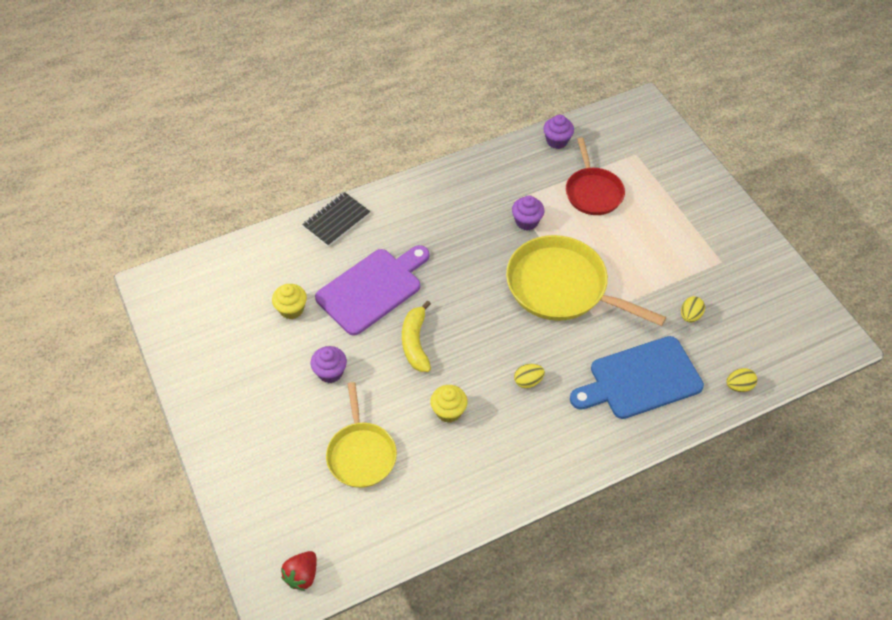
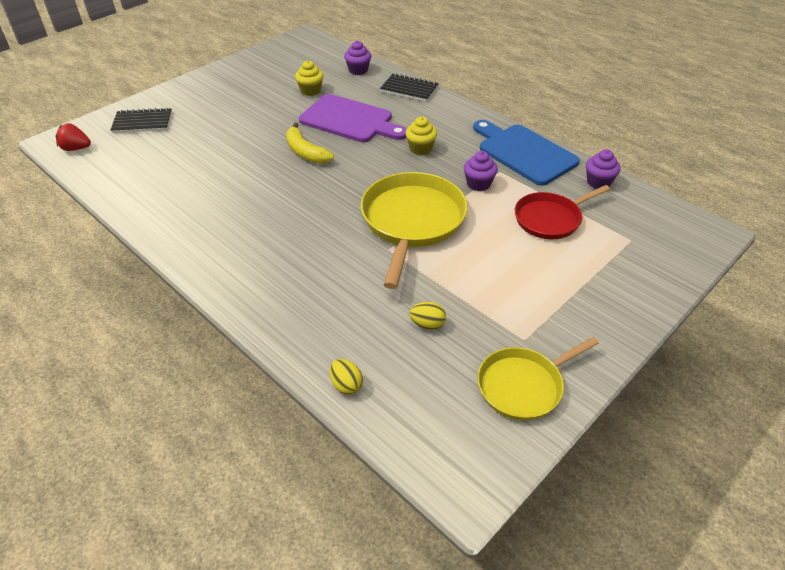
camera: 70 degrees right, 10 degrees down
purple cupcake [311,346,347,383] -> purple cupcake moved to [344,41,371,75]
yellow pan [326,382,397,488] -> yellow pan moved to [478,337,599,421]
yellow banana [402,300,431,372] -> yellow banana turned 105 degrees counterclockwise [286,123,334,164]
yellow cupcake [430,385,467,423] -> yellow cupcake moved to [405,117,437,155]
yellow egg [514,364,545,388] -> none
blue cutting board [570,336,704,419] -> blue cutting board moved to [473,120,580,186]
none -> black notebook [111,108,172,133]

